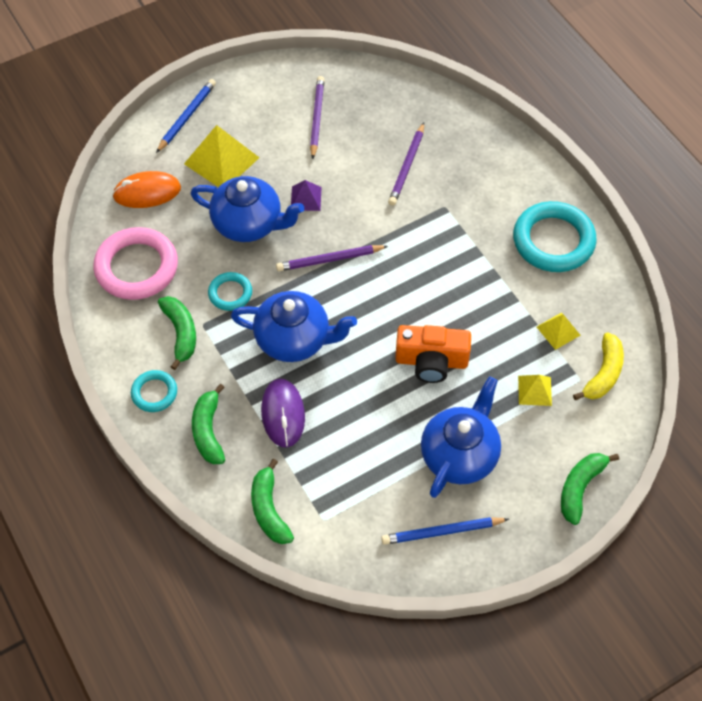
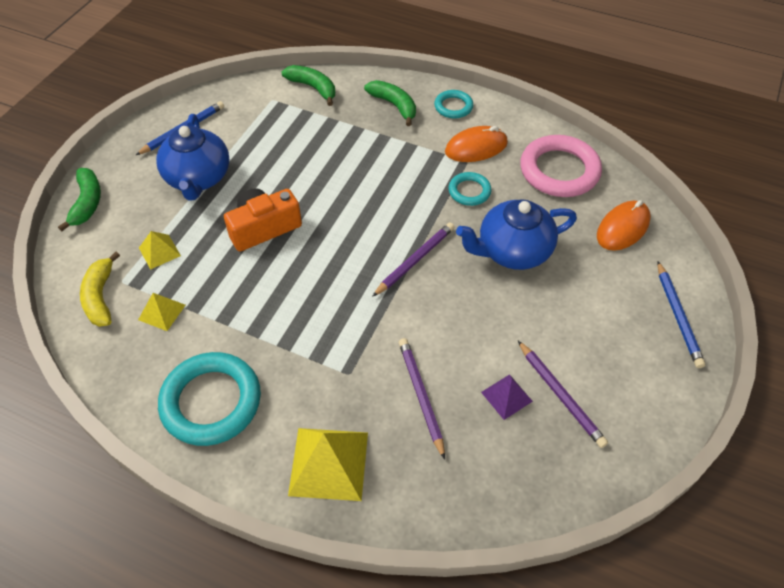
camera: 145 degrees right, 5 degrees down
green banana [158,296,196,370] -> orange mouse [445,126,508,162]
yellow pyramid [184,125,259,187] -> yellow pyramid moved to [288,428,368,501]
blue teapot [231,291,357,362] -> none
purple mouse [261,379,305,448] -> none
purple pyramid [291,180,322,211] -> purple pyramid moved to [481,374,533,420]

